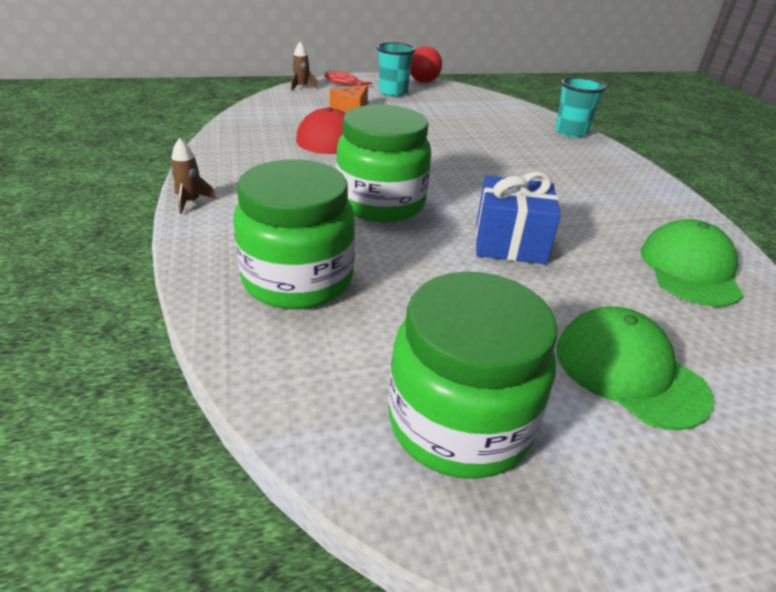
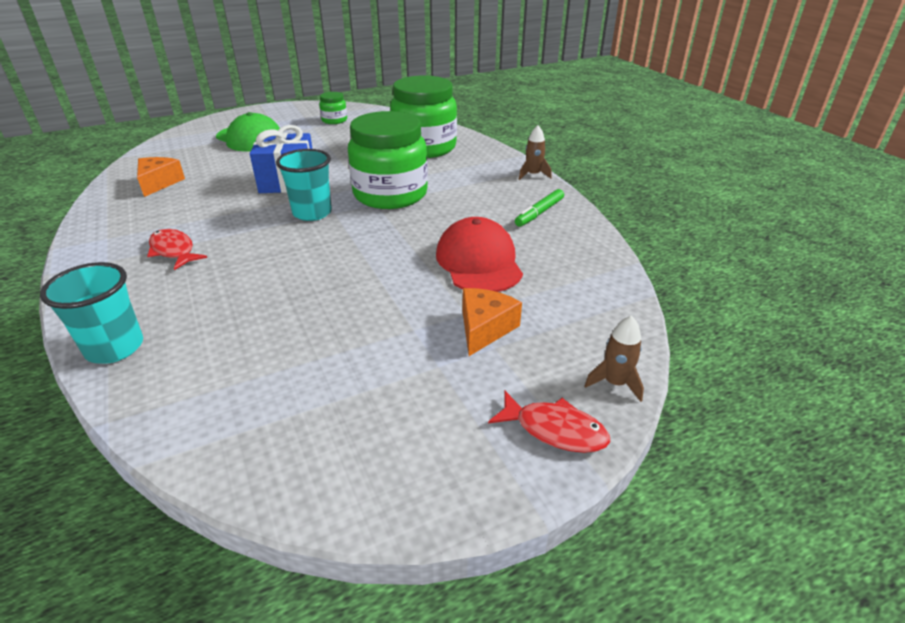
camera: 170 degrees right, 0 degrees up
turquoise cup [376,42,416,97] -> turquoise cup moved to [276,149,332,221]
green jar [389,272,557,479] -> green jar [319,92,347,124], size x0.45
red ball [410,46,442,83] -> none
green cap [641,219,743,307] -> orange cheese [137,157,185,197]
none -> red fish [147,229,207,270]
none -> green marker [515,189,564,227]

